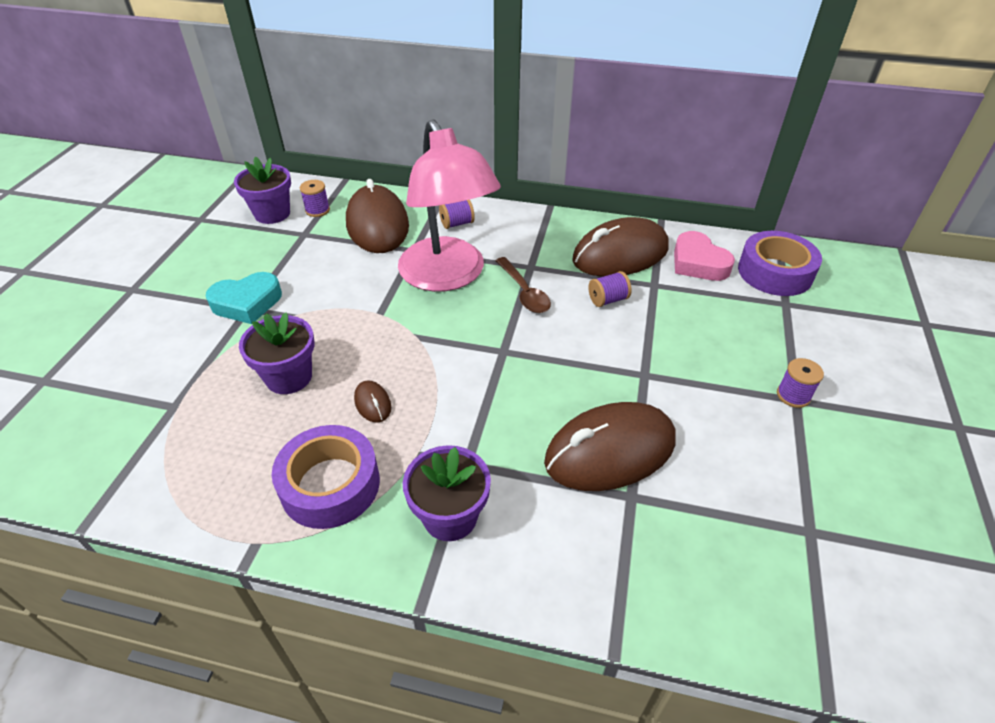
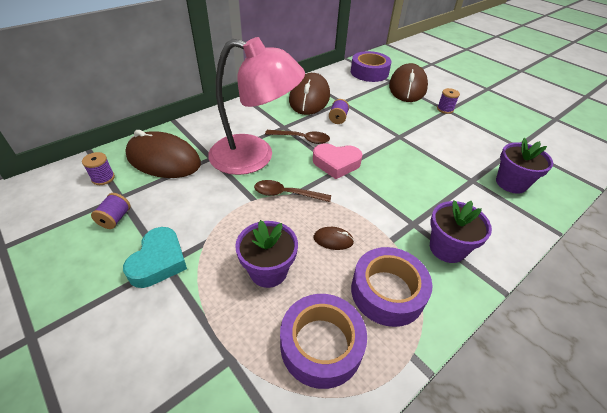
camera: 55 degrees left, 0 degrees up
purple flower pot [234,157,291,224] -> purple flower pot moved to [496,138,553,194]
purple spool [439,200,475,229] -> purple spool moved to [91,193,131,229]
brown mouse [544,402,675,491] -> brown mouse moved to [389,63,428,102]
pink heart [674,231,735,281] -> pink heart moved to [313,143,363,179]
none -> brown spoon [254,180,331,202]
none -> purple tape [280,294,367,389]

